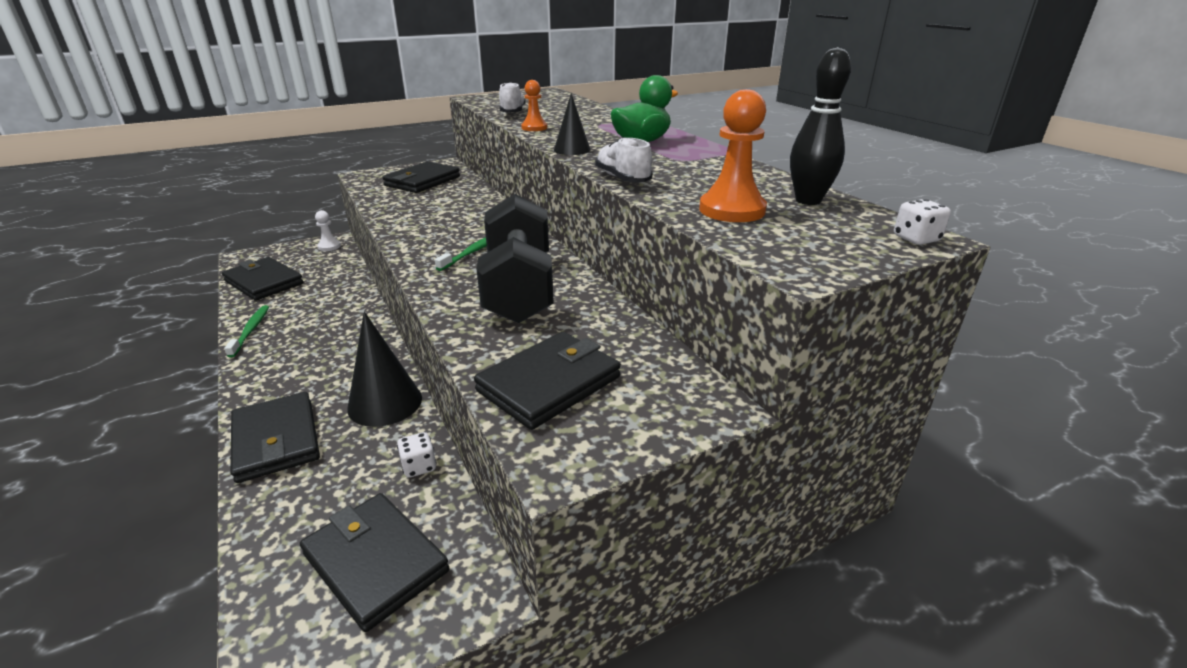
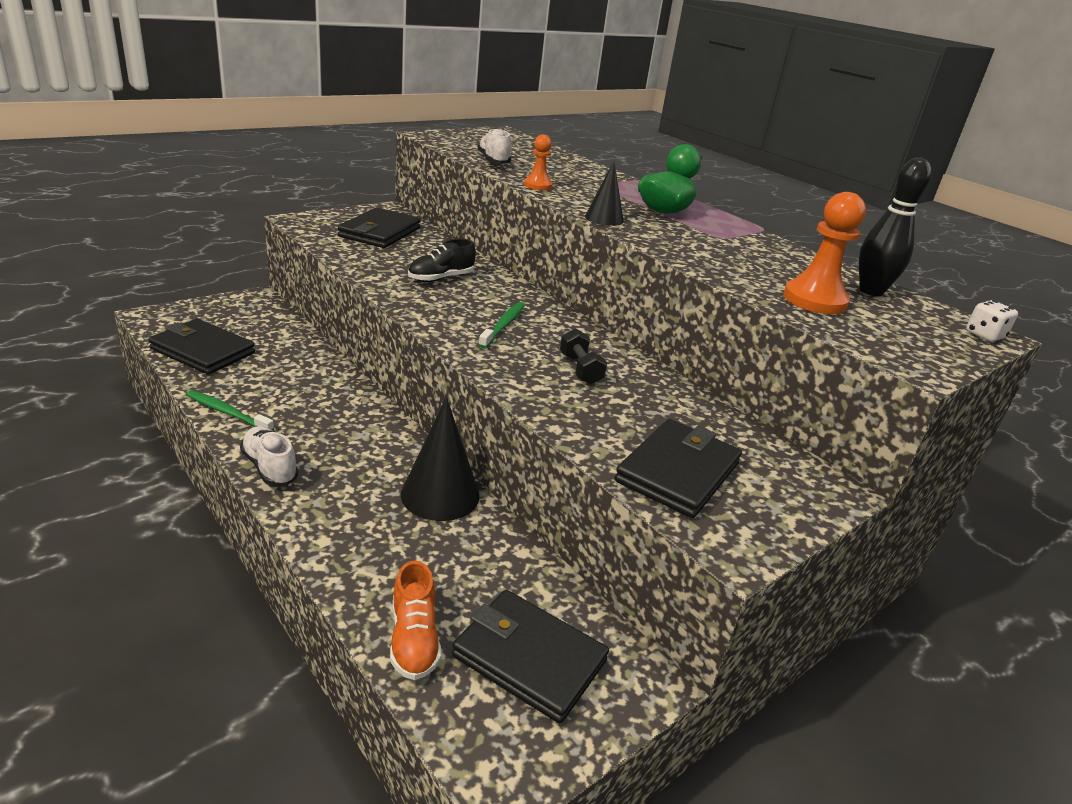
camera: 15 degrees left, 0 degrees up
green toothbrush [224,305,269,357] -> green toothbrush turned 45 degrees counterclockwise [186,390,274,431]
black wallet [230,392,320,483] -> none
white pawn [315,210,341,251] -> none
white dice [397,432,437,478] -> none
black dumbbell [476,194,554,323] -> black dumbbell [560,328,607,385], size x0.40
white shoe [595,137,653,182] -> white shoe moved to [240,426,299,486]
none -> orange shoe [390,561,441,680]
none -> black shoe [408,239,476,282]

